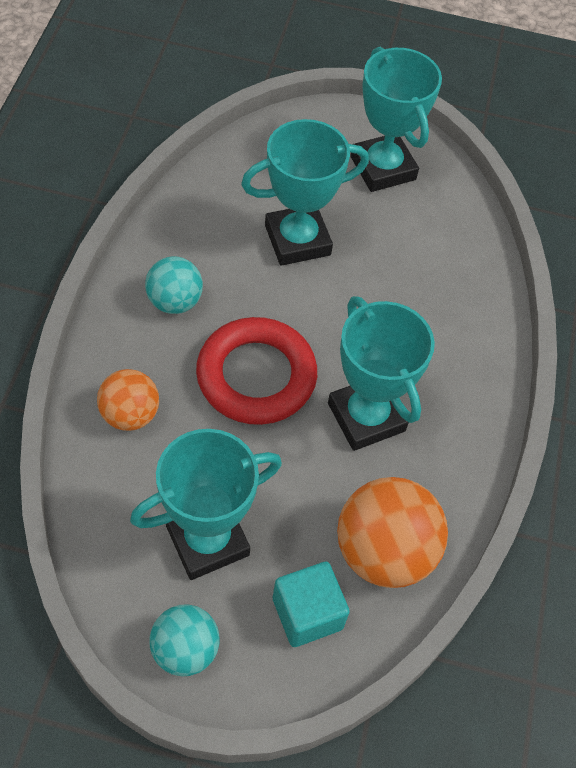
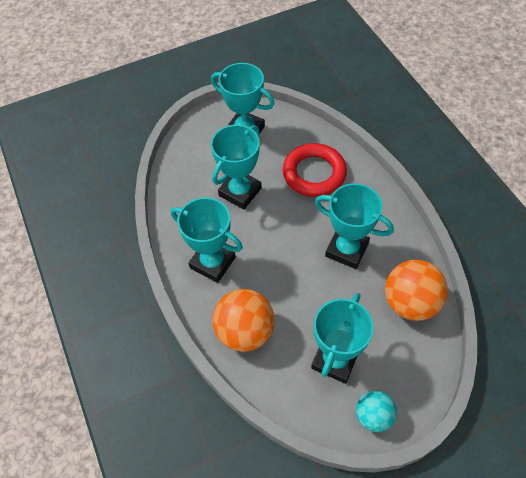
camera: 30 degrees left, 0 degrees up
orange ball [97,369,159,431] -> orange ball [212,289,275,352], size x1.65
turquoise ball [145,257,203,314] -> turquoise trophy [171,197,243,283]
red ring [196,317,317,425] -> red ring moved to [283,143,347,197]
turquoise cube [273,561,350,647] -> none

